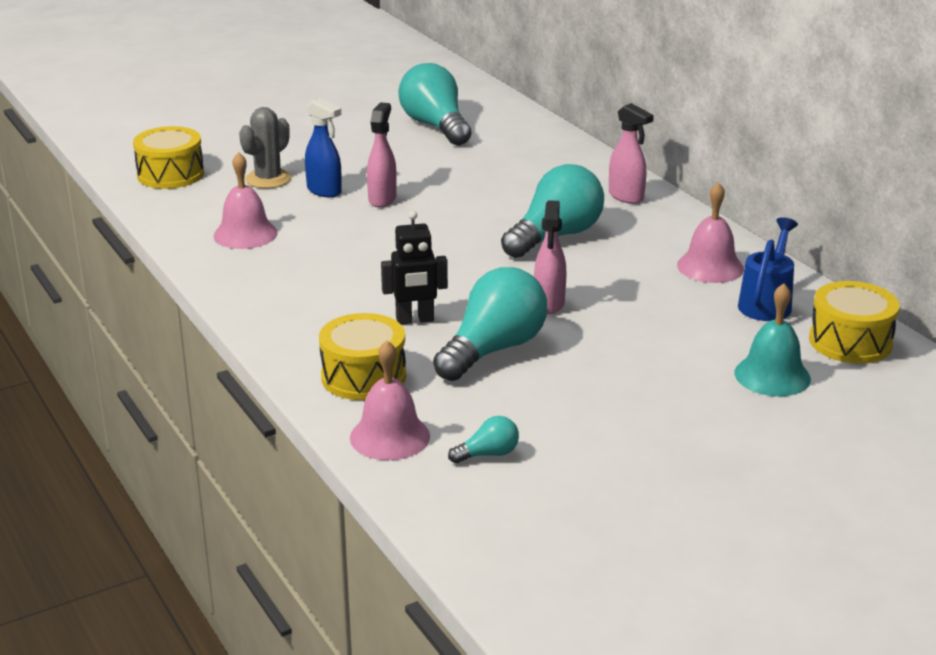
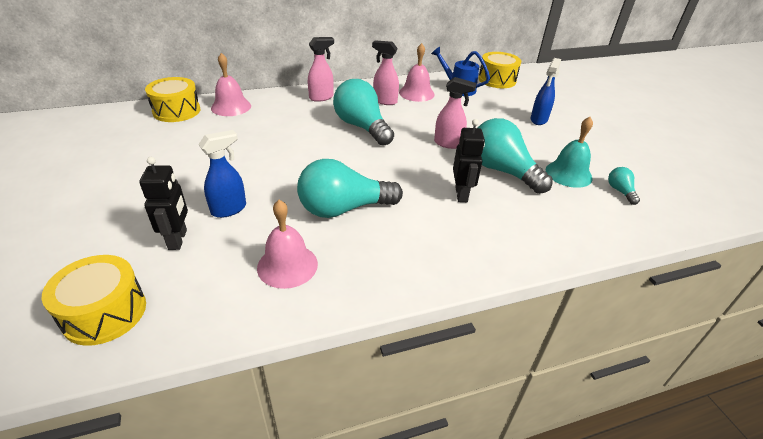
camera: 80 degrees left, 10 degrees up
grey cactus [239,107,291,189] -> black robot [139,157,188,250]
yellow drum [319,313,406,400] -> yellow drum moved to [145,77,200,122]
pink bell [350,340,430,460] -> pink bell moved to [211,53,251,116]
pink spray bottle [367,102,397,207] -> pink spray bottle moved to [372,41,399,105]
turquoise light bulb [398,63,472,145] -> turquoise light bulb moved to [297,159,403,218]
turquoise bell [735,283,811,396] -> turquoise bell moved to [546,117,593,188]
none -> blue spray bottle [530,58,561,125]

